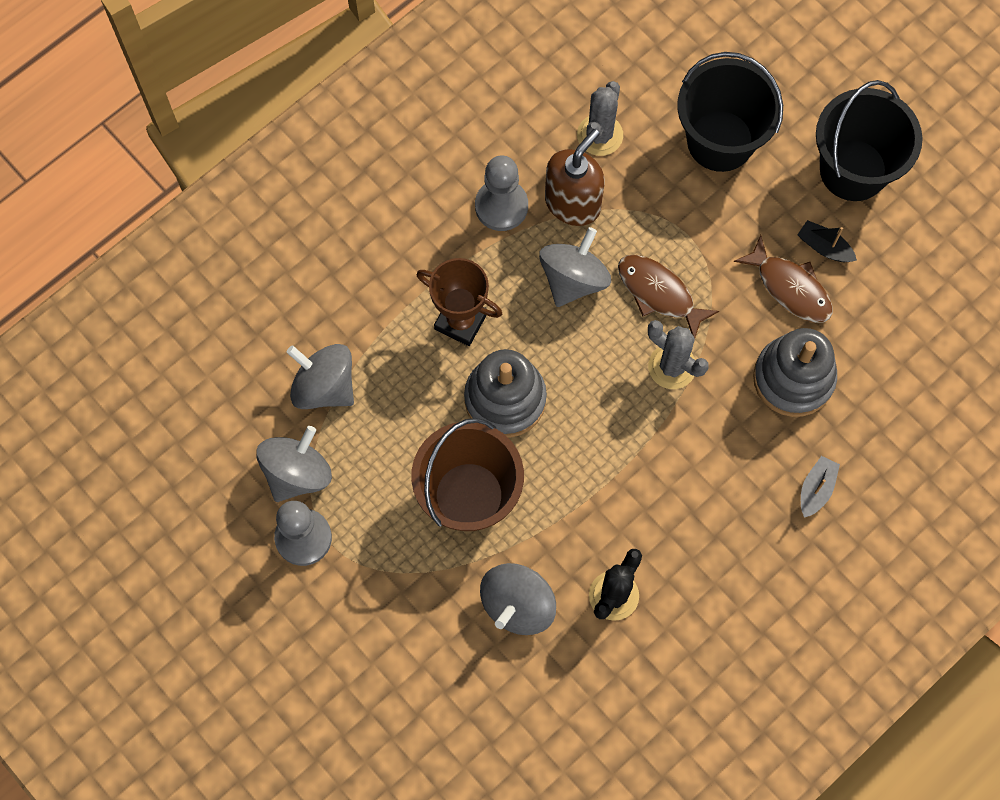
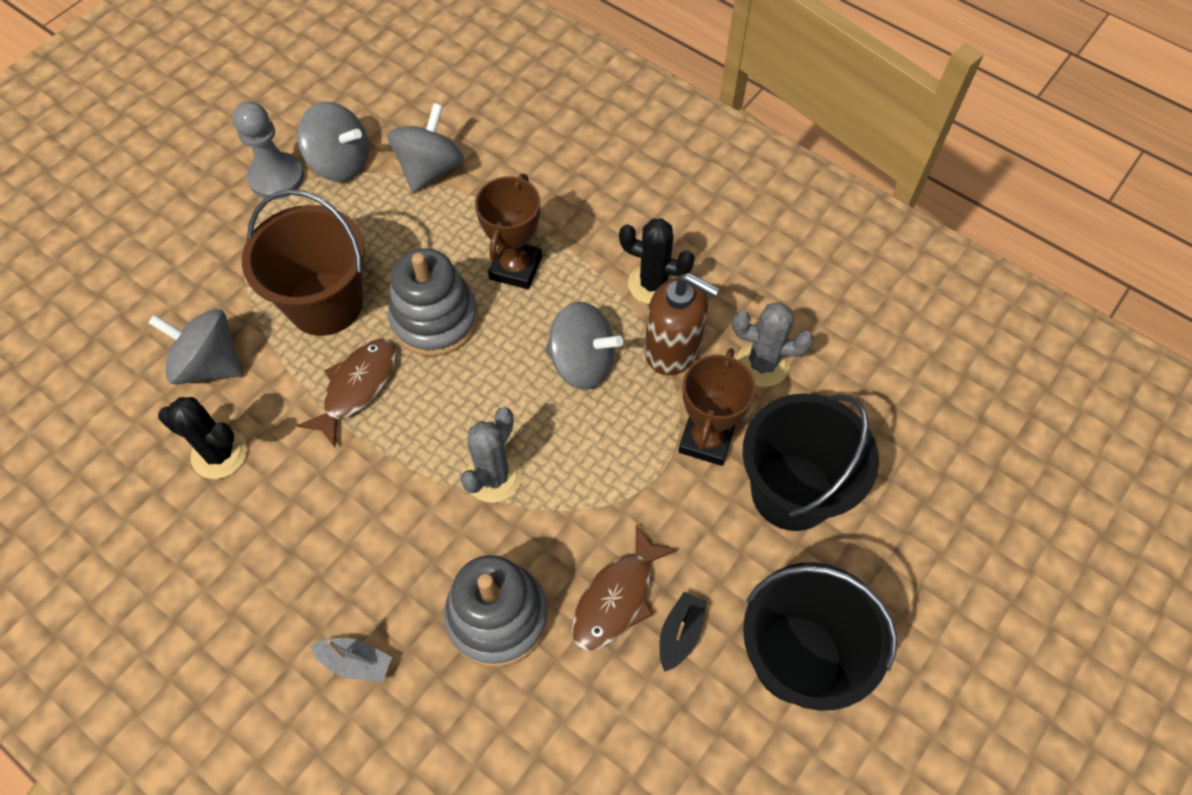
camera: 80 degrees right, 10 degrees down
grey pawn [475,155,528,231] -> black cactus [619,218,695,304]
brown fish [618,255,719,338] -> brown fish moved to [297,339,397,447]
none -> brown trophy [678,348,756,466]

